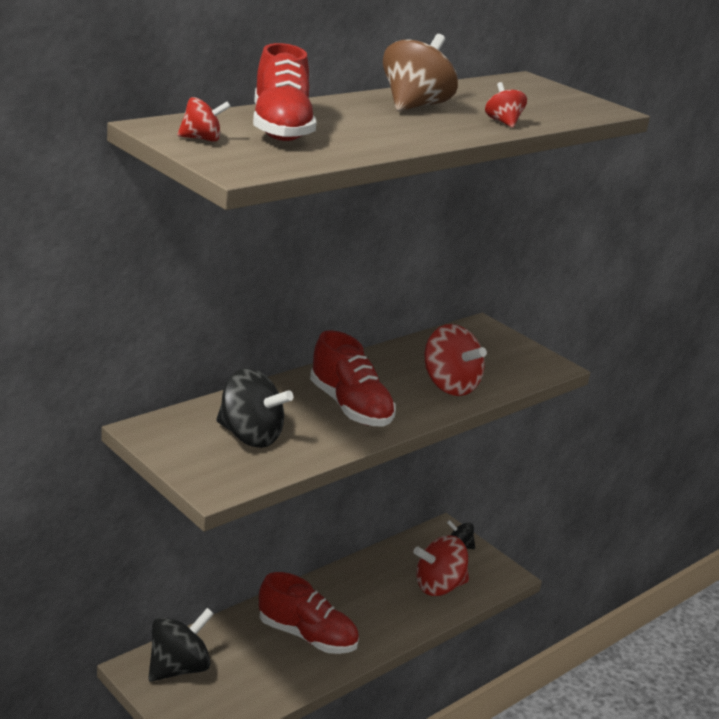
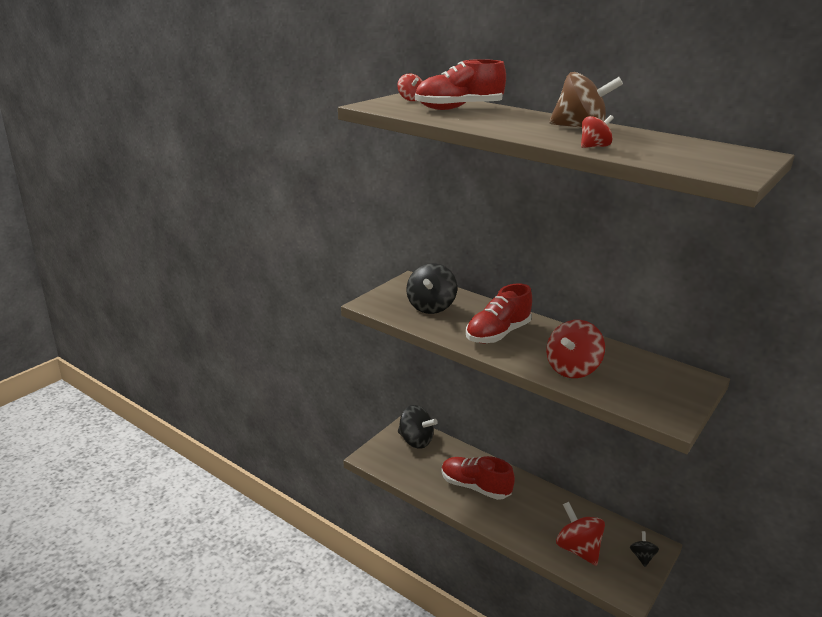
camera: 80 degrees right, 0 degrees up
red shoe [259,572,359,654] -> red shoe turned 105 degrees clockwise [441,456,515,500]

